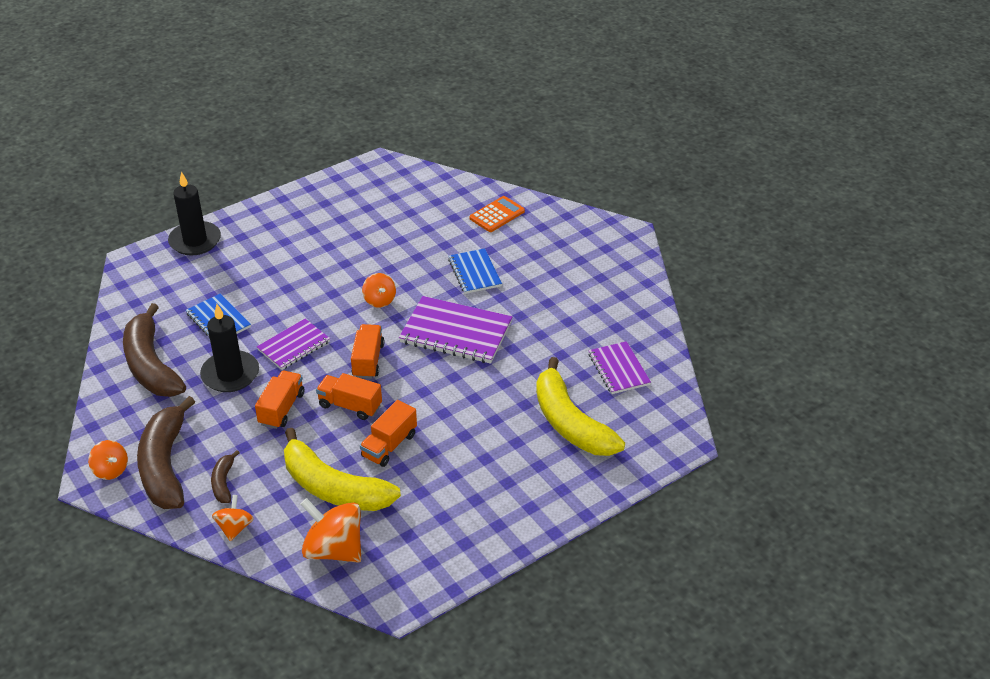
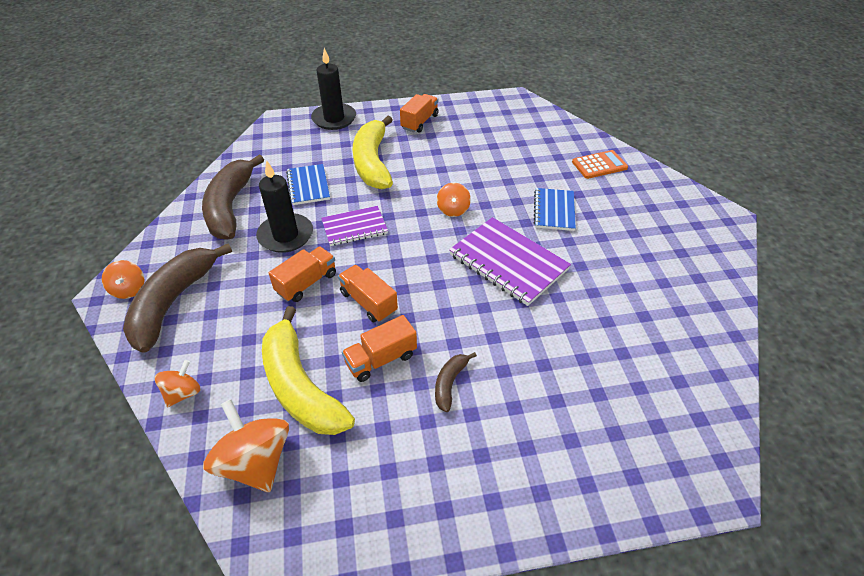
camera: 25 degrees right, 5 degrees up
brown banana [211,450,240,503] -> brown banana moved to [435,352,477,412]
orange truck [351,324,385,379] -> orange truck moved to [400,94,439,133]
yellow banana [536,357,625,456] -> yellow banana moved to [353,116,393,189]
purple notebook [589,341,651,394] -> none

